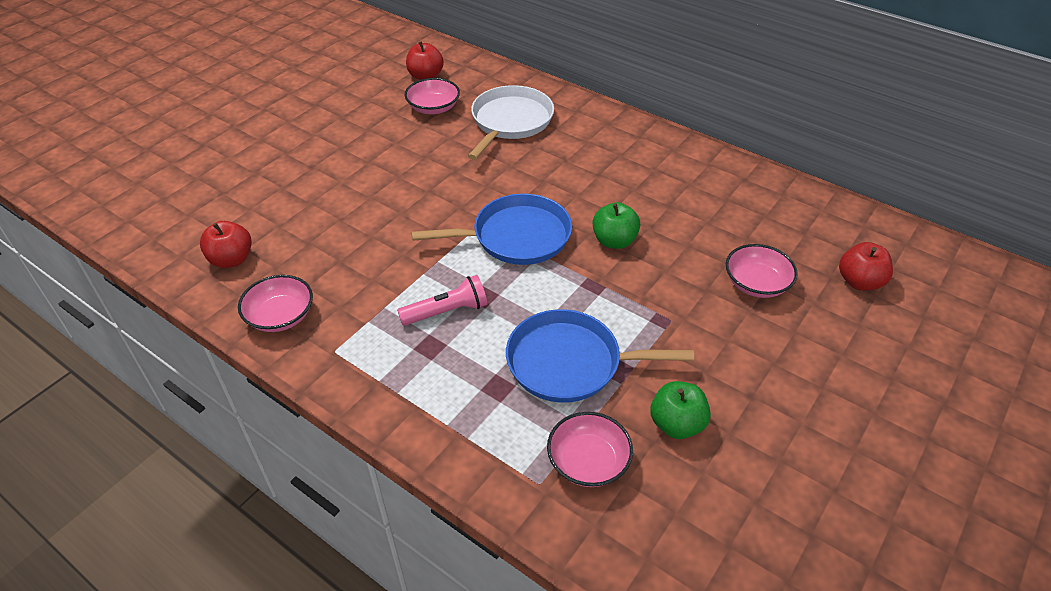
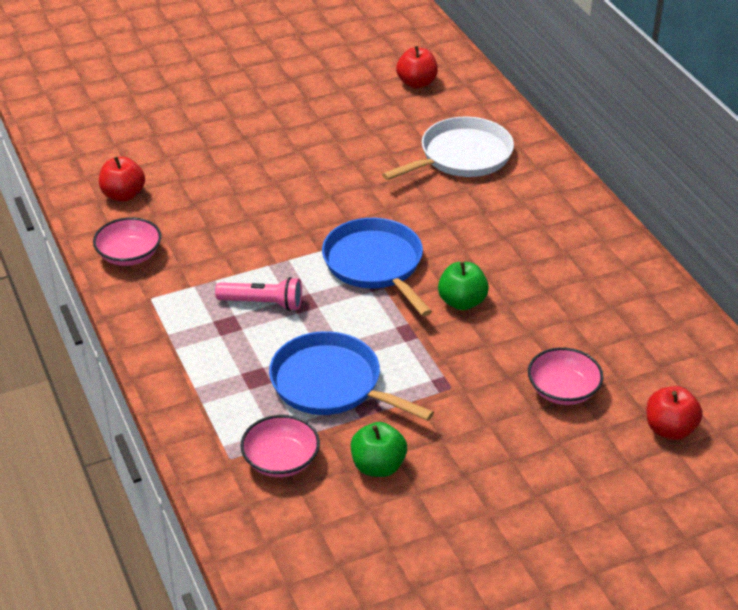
camera: 30 degrees right, 5 degrees down
pink bowl [404,78,460,114] -> none
blue pan [411,194,572,265] -> blue pan turned 135 degrees counterclockwise [322,218,432,317]

